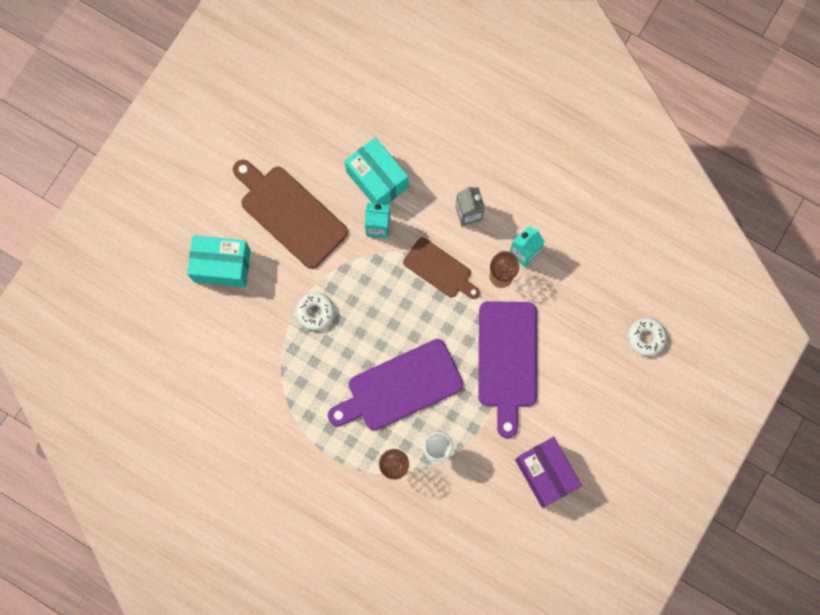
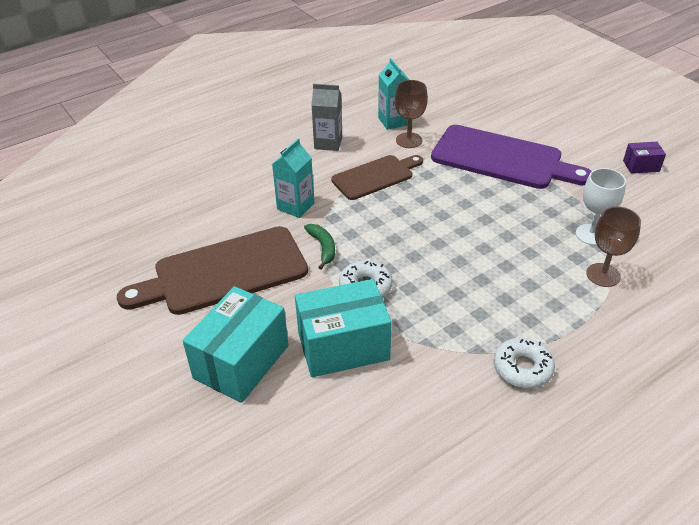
camera: 65 degrees left, 35 degrees down
purple cutting board [328,339,463,430] -> none
turquoise box [345,137,408,205] -> turquoise box moved to [295,279,392,377]
purple box [515,437,582,507] -> purple box [623,142,666,174], size x0.48
white donut [628,318,667,356] -> white donut moved to [494,338,555,389]
none -> green banana [304,224,335,269]

